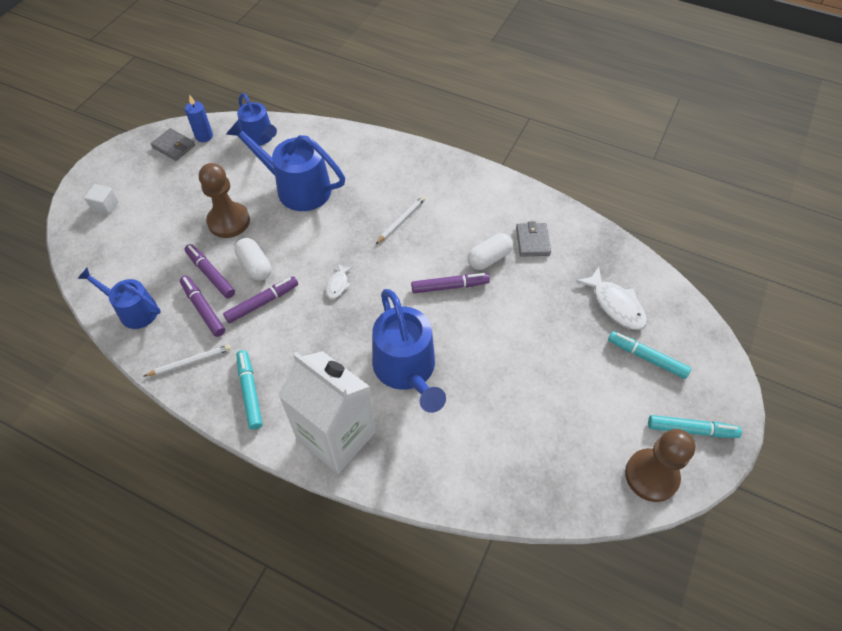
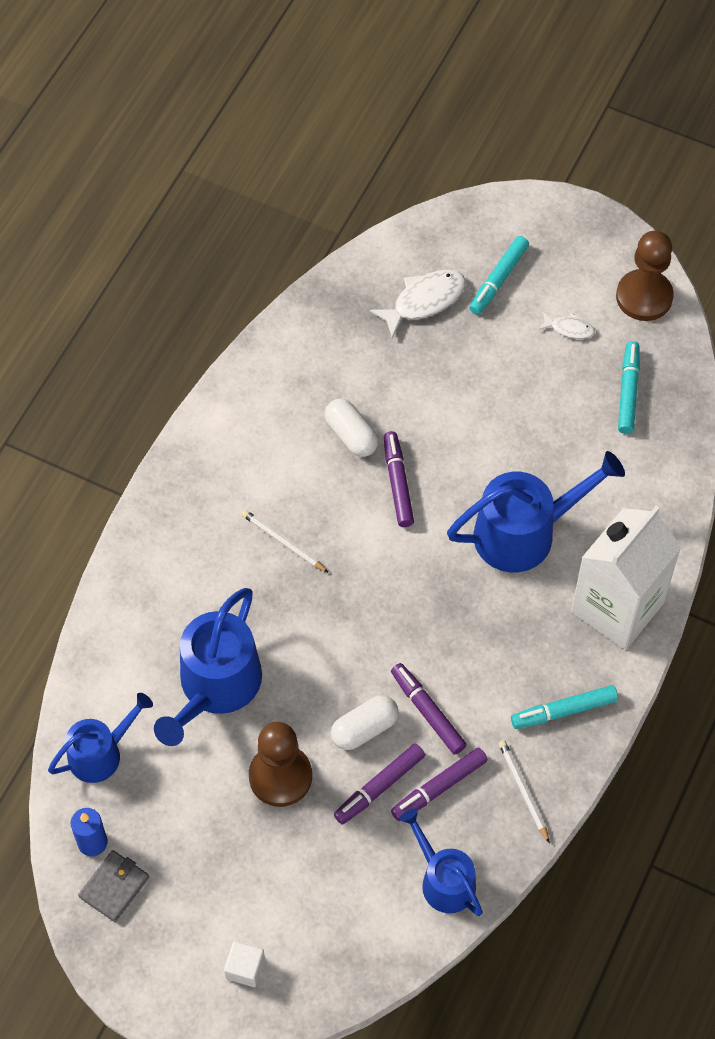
camera: 90 degrees left, 5 degrees up
blue watering can [77,268,161,329] -> blue watering can turned 120 degrees clockwise [400,809,483,916]
white fish [326,264,353,299] -> white fish moved to [539,312,595,339]
grey wallet [516,221,551,257] -> none
turquoise marker [648,415,742,438] -> turquoise marker moved to [618,341,640,434]

